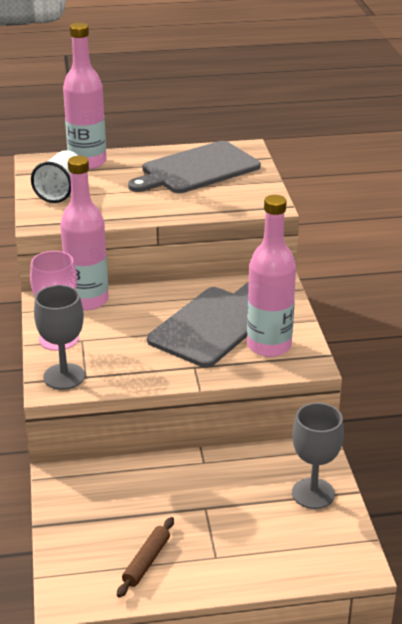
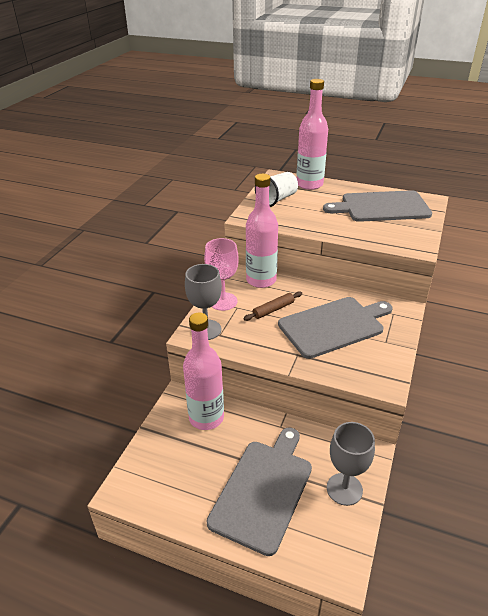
camera: 30 degrees right, 5 degrees up
brown rolling pin [117,517,174,598] -> brown rolling pin moved to [243,291,302,321]
pink bottle [247,195,296,357] -> pink bottle moved to [183,313,224,430]
none -> grey cutting board [206,427,312,556]

